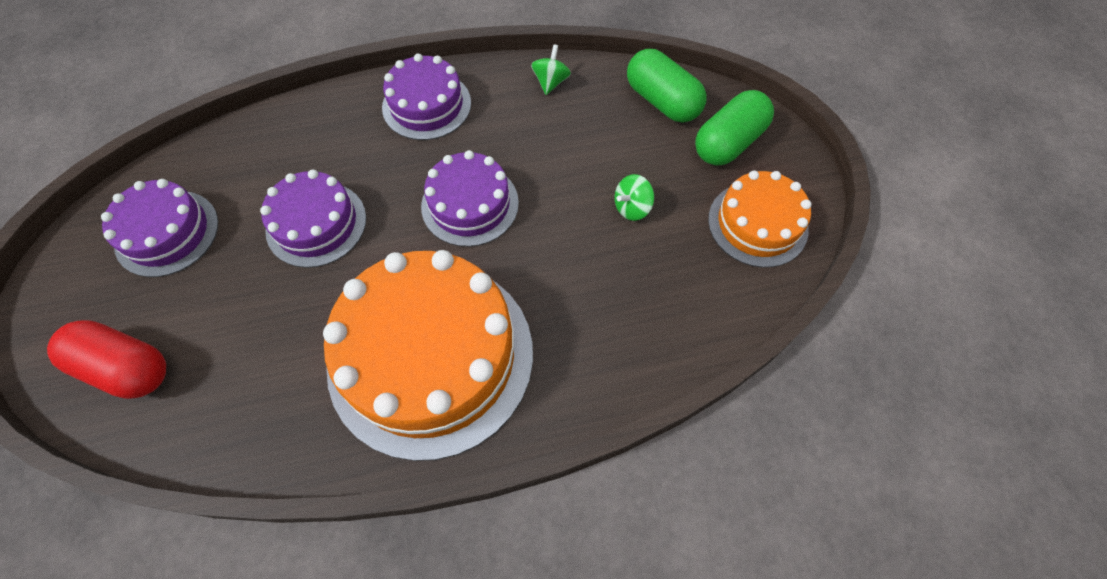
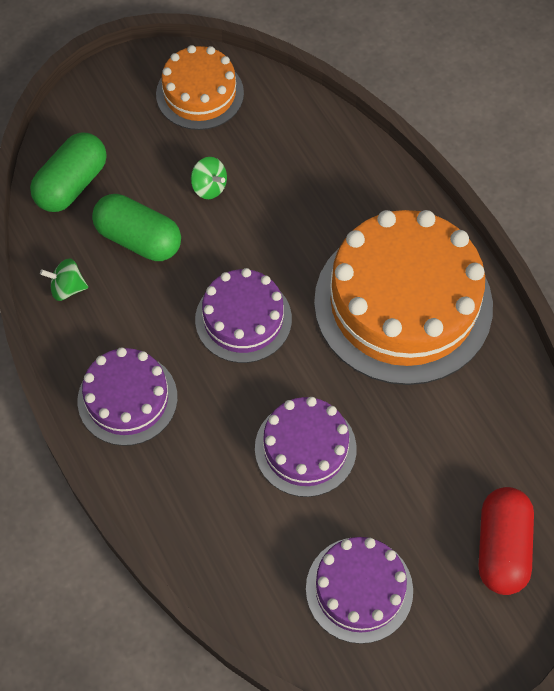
camera: 105 degrees left, 0 degrees up
green capsule [695,90,774,166] -> green capsule moved to [92,194,181,261]

